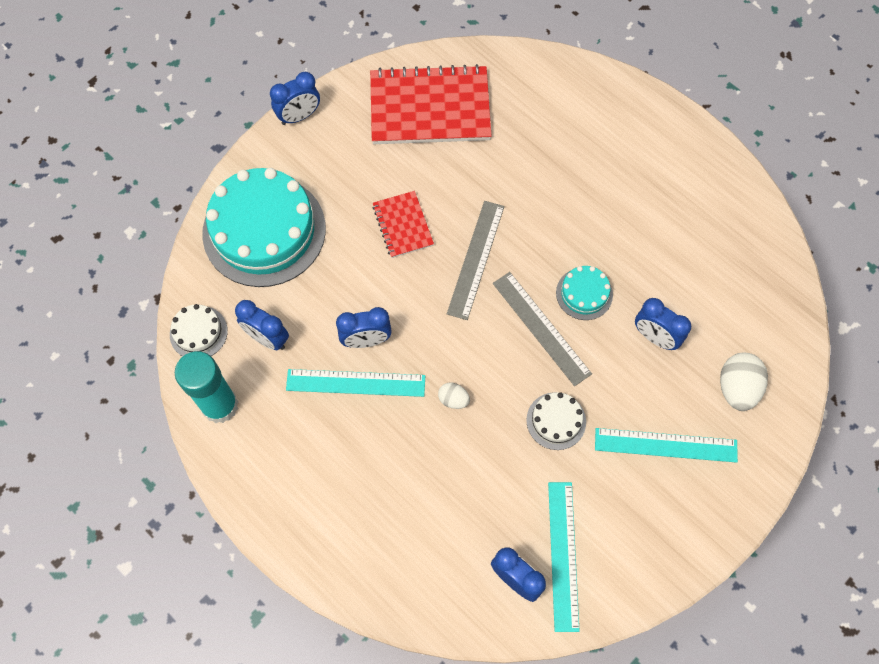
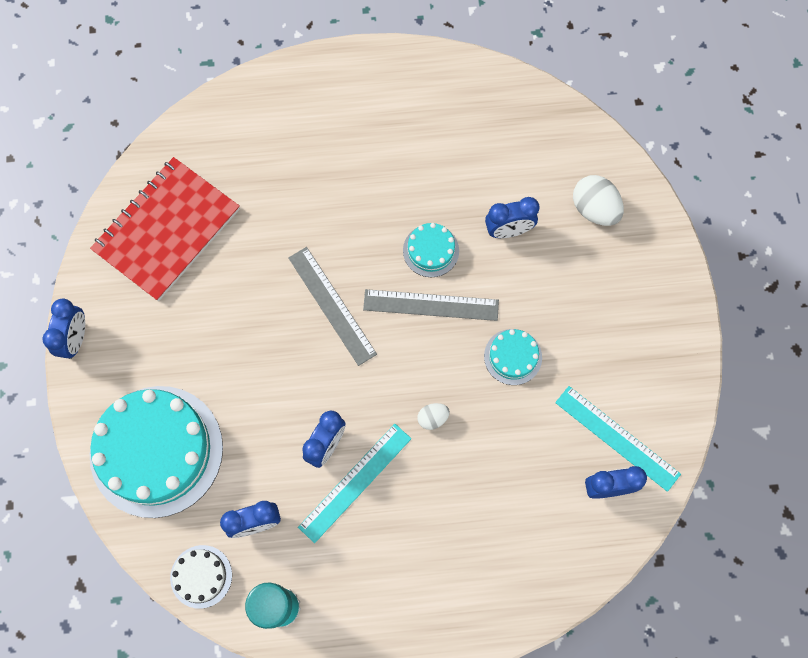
camera: 50 degrees left, 5 degrees up
red notebook [372,191,434,258] -> none
white cake [526,392,586,450] -> turquoise cake [484,329,542,385]
turquoise ruler [595,428,738,463] -> none

